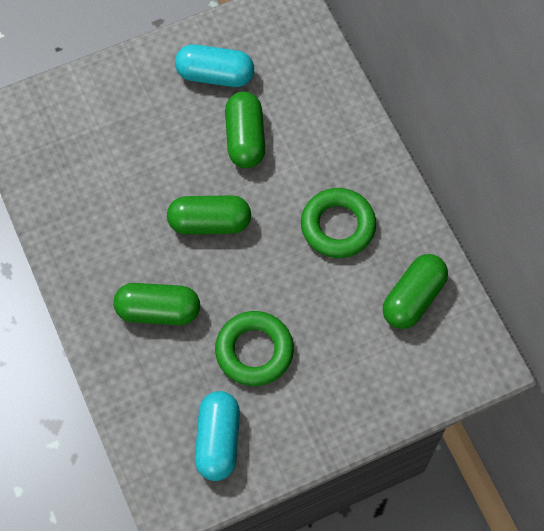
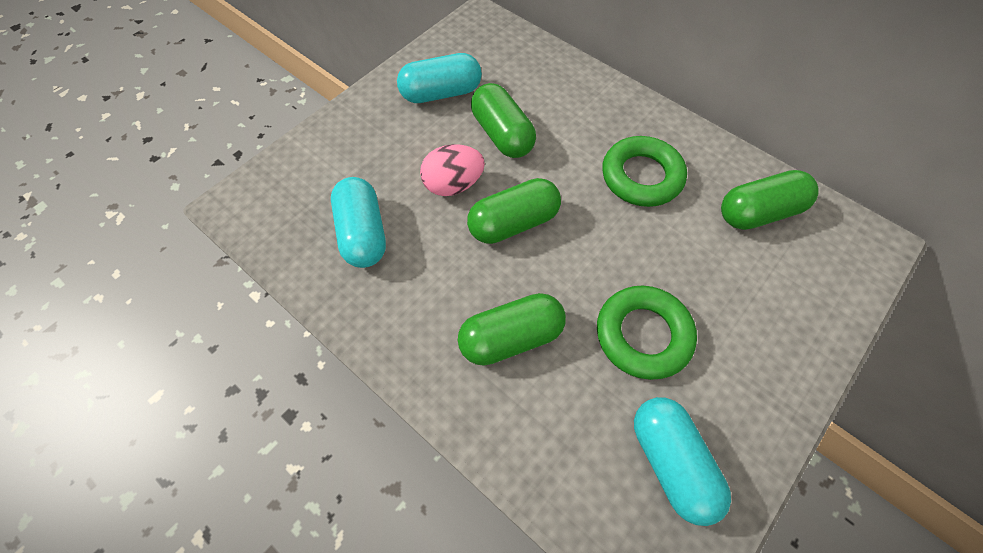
camera: 25 degrees left, 5 degrees down
green capsule [383,254,448,329] -> green capsule turned 60 degrees clockwise [721,170,818,230]
none -> turquoise capsule [331,177,386,268]
none -> pink egg [420,144,485,196]

